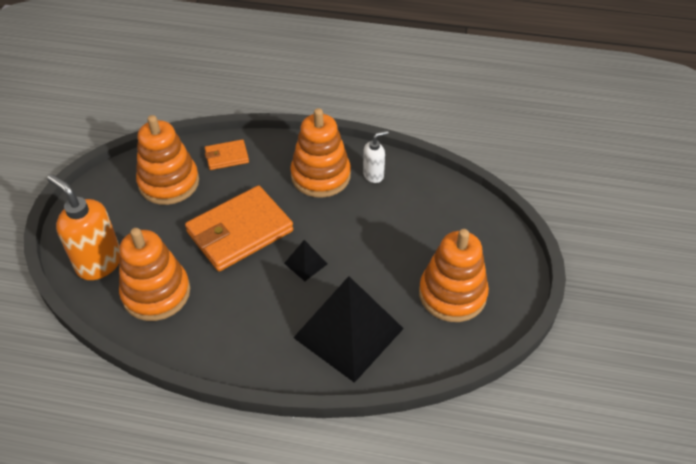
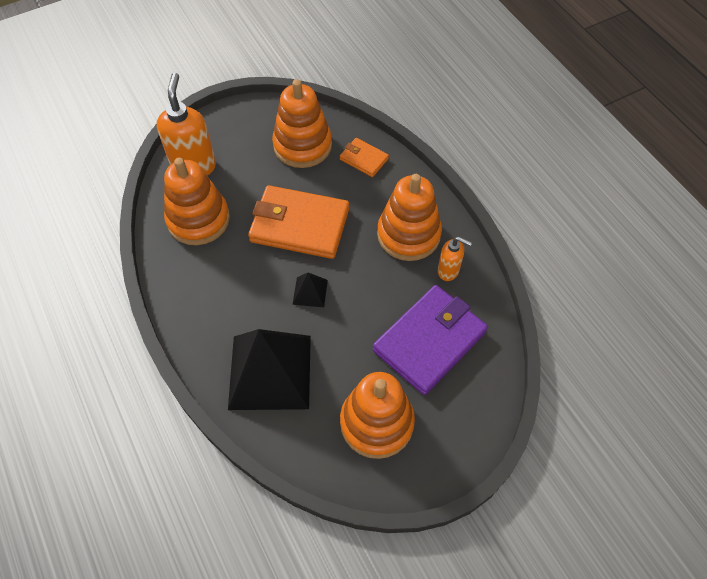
camera: 50 degrees right, 10 degrees up
white soap dispenser [363,131,388,183] -> orange soap dispenser [438,237,472,281]
none -> purple wallet [373,285,488,395]

